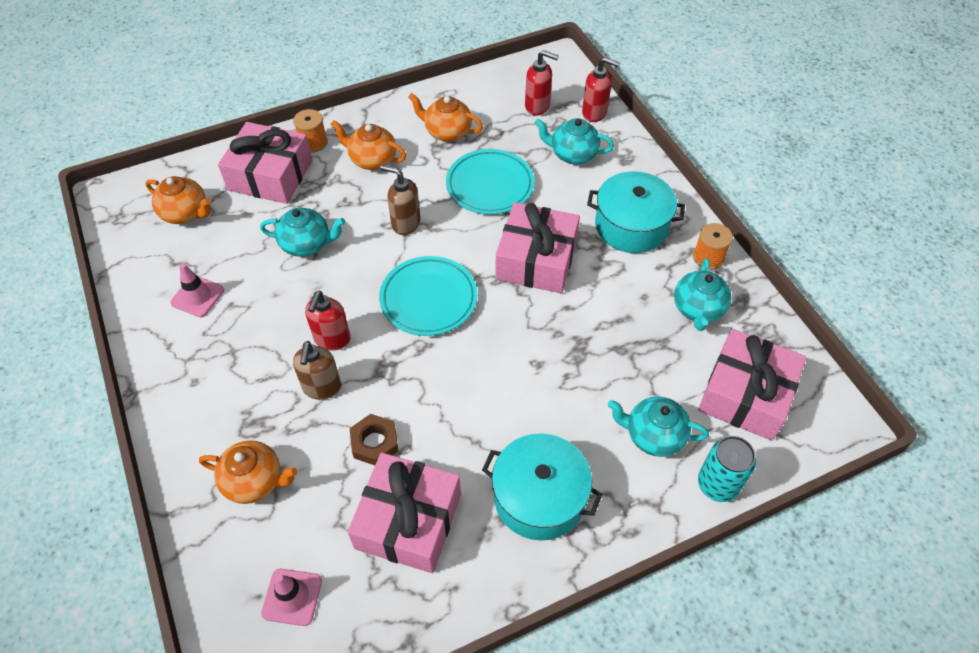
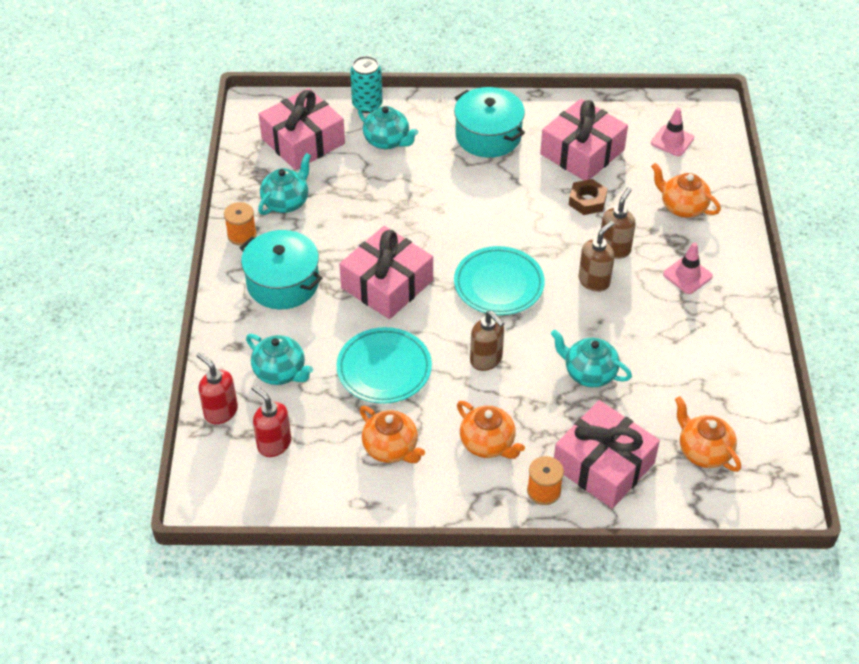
camera: 155 degrees left, 5 degrees down
pink traffic cone [170,264,224,317] -> pink traffic cone moved to [663,242,713,294]
red soap dispenser [305,291,350,351] -> brown soap dispenser [578,221,614,292]

